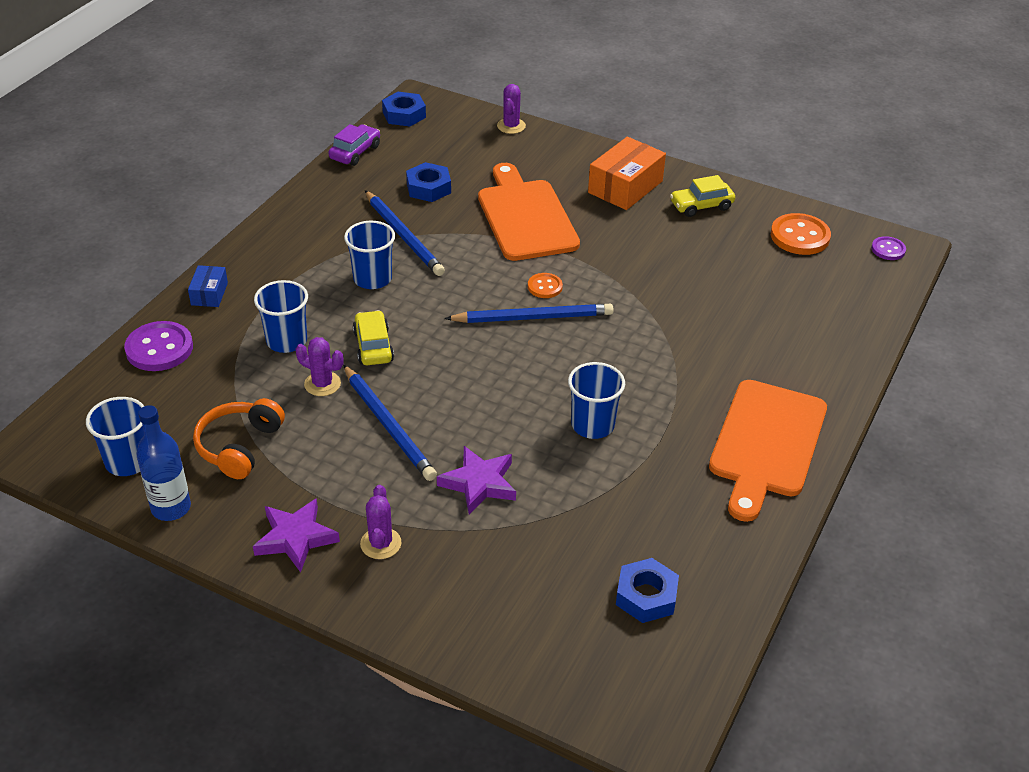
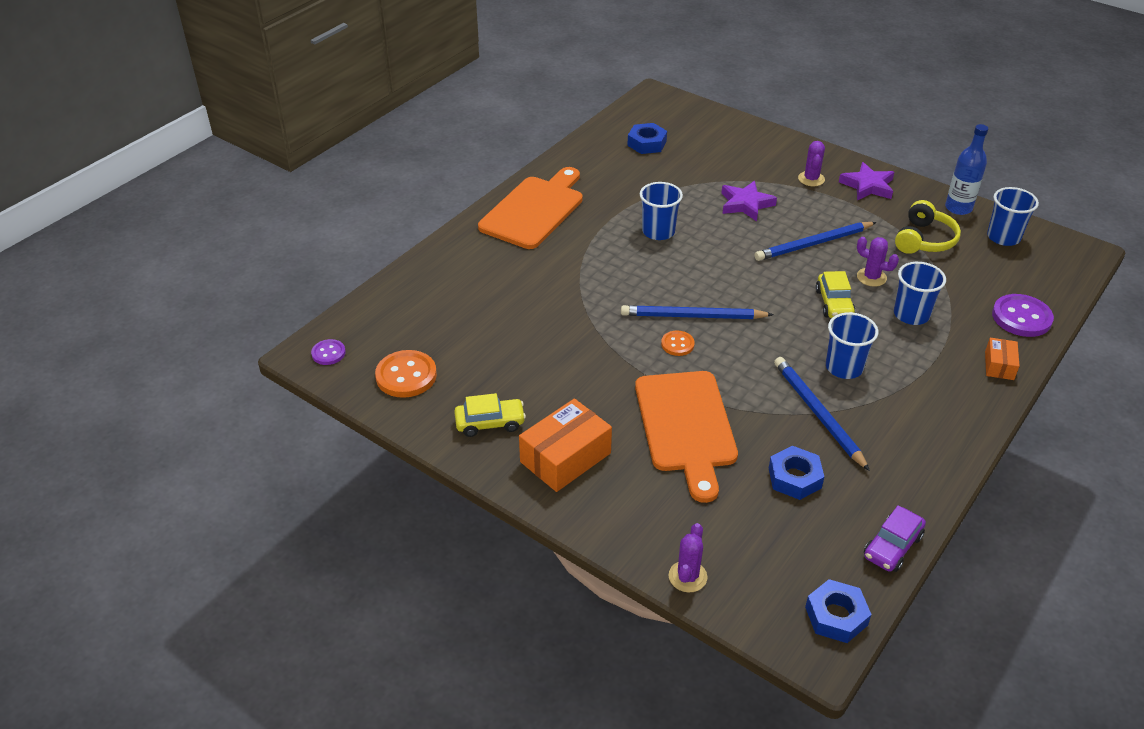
camera: 170 degrees left, 0 degrees up
blue box [188,265,228,307] -> orange box [985,338,1020,380]
orange headphones [193,398,285,479] -> yellow headphones [895,200,961,254]
blue pencil [343,365,437,481] -> blue pencil turned 90 degrees counterclockwise [755,222,877,261]

